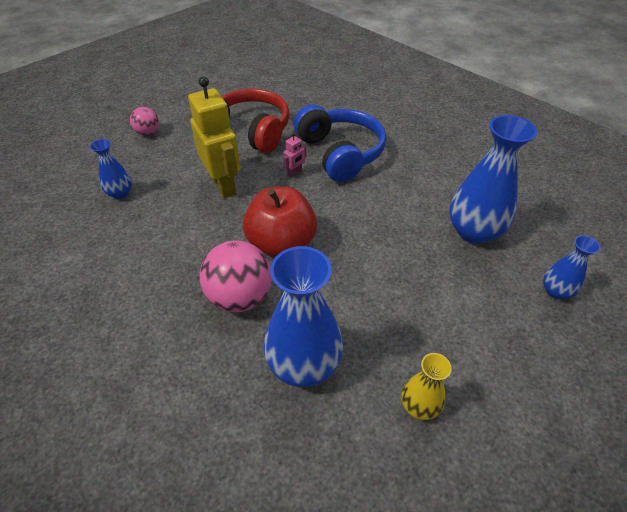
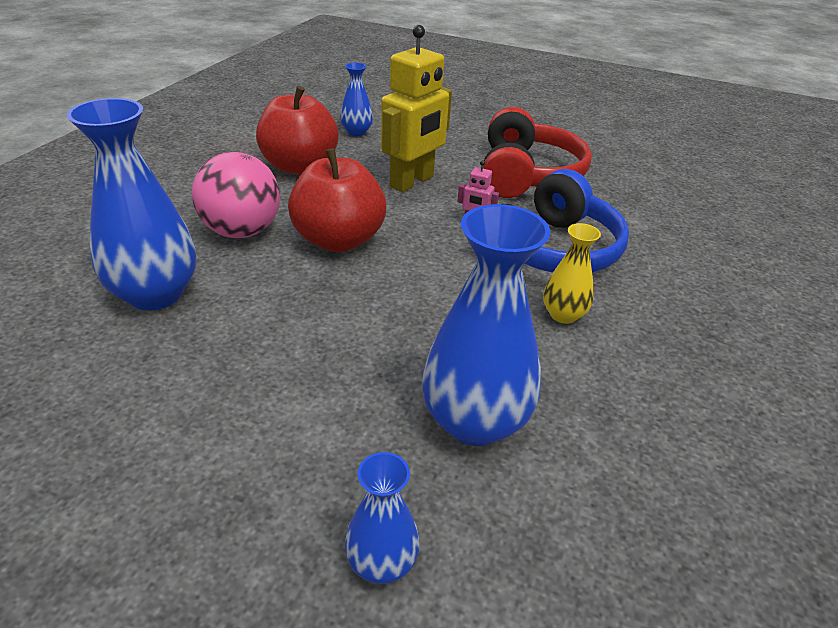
camera: 65 degrees right, 10 degrees down
pink ball [130,107,159,135] -> none
yellow vase [402,353,452,420] -> yellow vase moved to [543,223,601,324]
none -> red apple [256,86,339,175]

